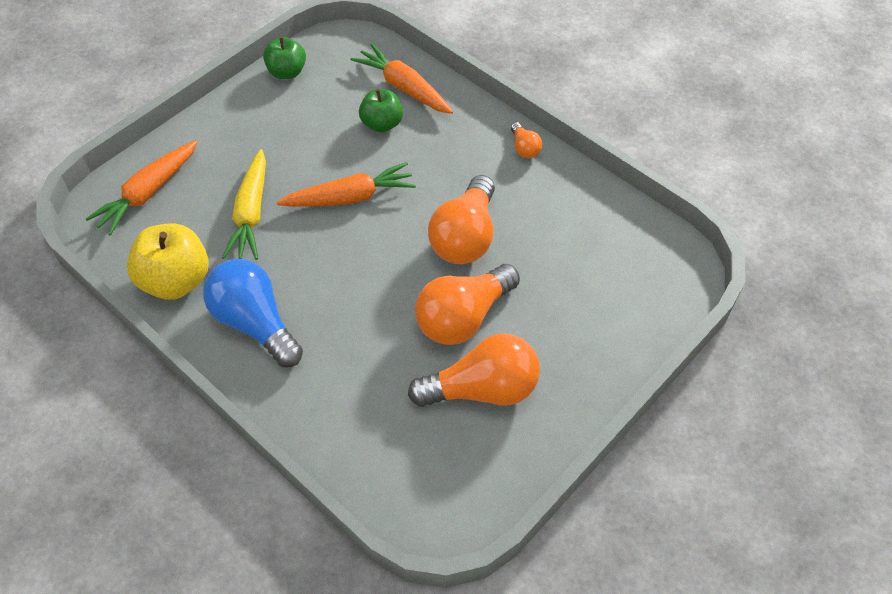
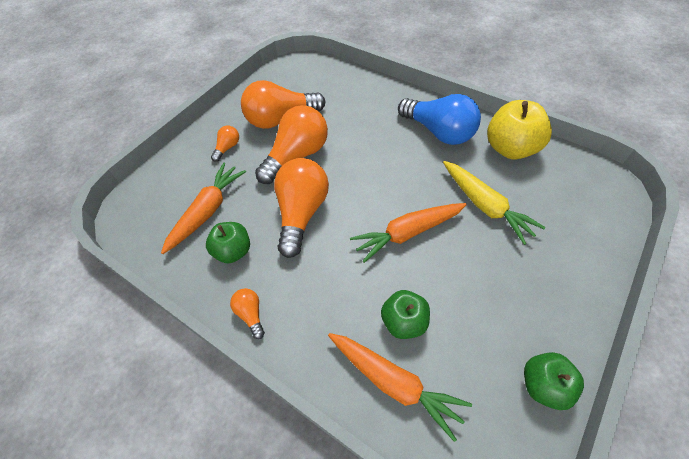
camera: 175 degrees right, 0 degrees up
orange carrot [86,140,198,236] -> orange carrot moved to [161,163,246,254]
yellow carrot [222,149,266,260] -> yellow carrot turned 150 degrees clockwise [443,161,545,245]
none -> green apple [206,222,250,264]
none -> orange light bulb [211,126,239,162]

